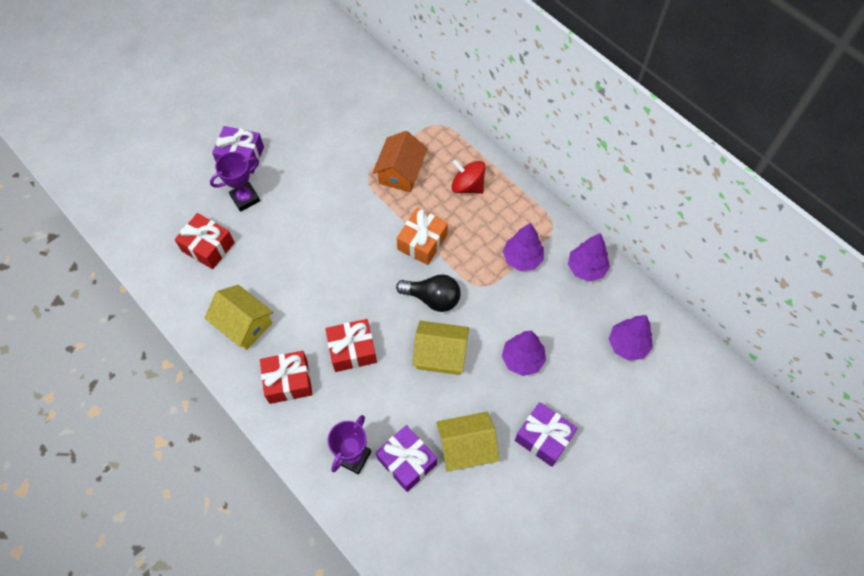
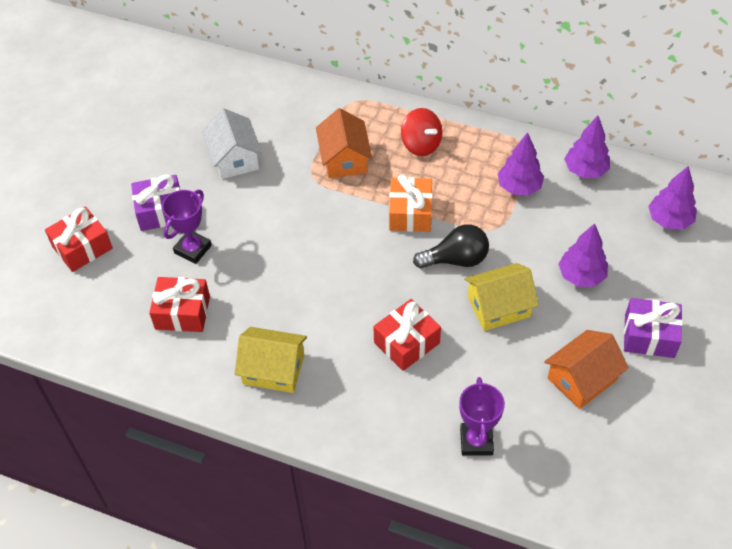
camera: 25 degrees left, 10 degrees down
red gift [260,351,312,404] -> red gift moved to [45,206,113,272]
purple gift [376,425,437,492] -> none
yellow house [436,412,499,472] -> orange house [544,330,629,409]
red spinning top [451,160,486,194] -> red spinning top turned 135 degrees counterclockwise [401,108,442,156]
none -> white house [202,108,262,179]

